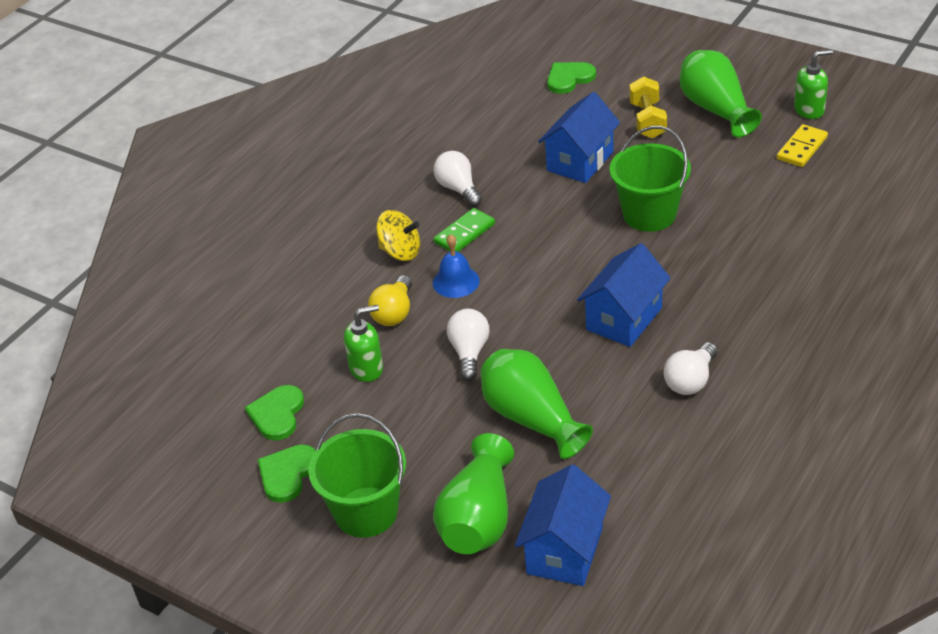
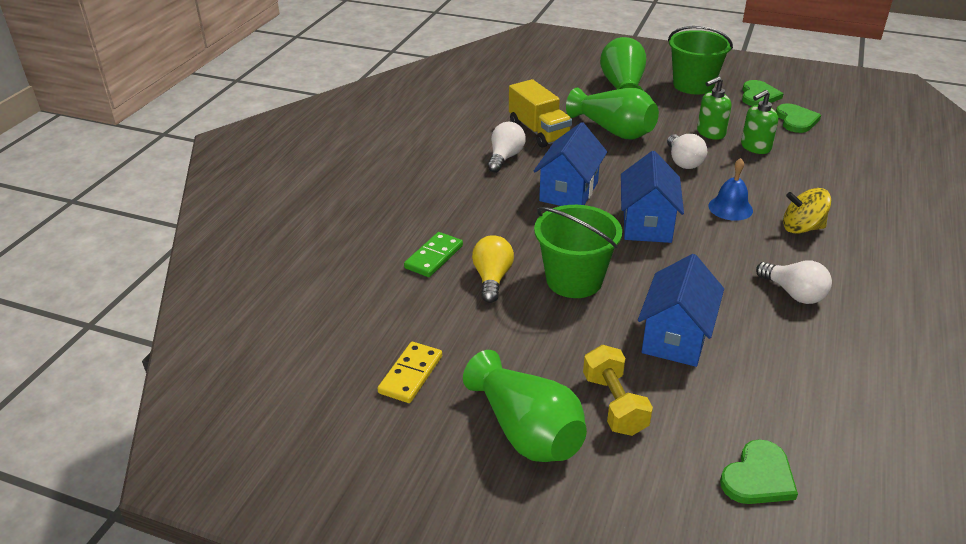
camera: 165 degrees right, 5 degrees down
yellow light bulb [368,275,412,326] -> yellow light bulb moved to [472,235,514,303]
green domino [434,208,495,252] -> green domino moved to [404,232,463,277]
blue house [515,464,611,586] -> blue house moved to [621,151,684,243]
green soap dispenser [794,49,833,119] -> green soap dispenser moved to [697,76,731,140]
none -> yellow truck [509,79,572,148]

